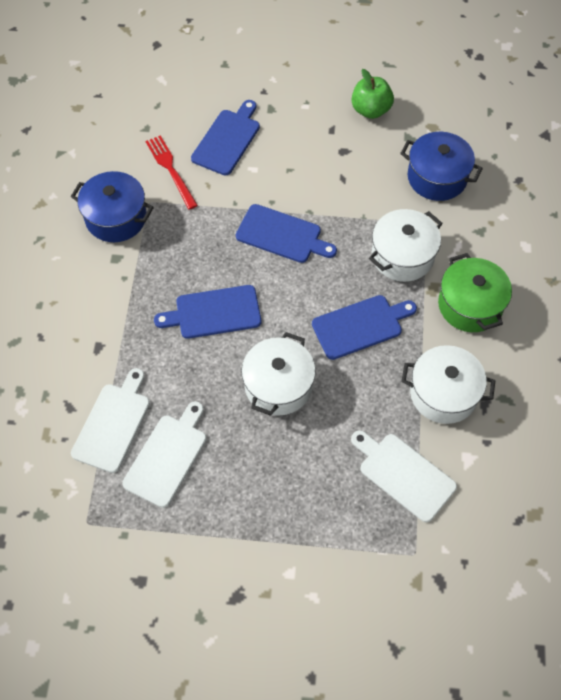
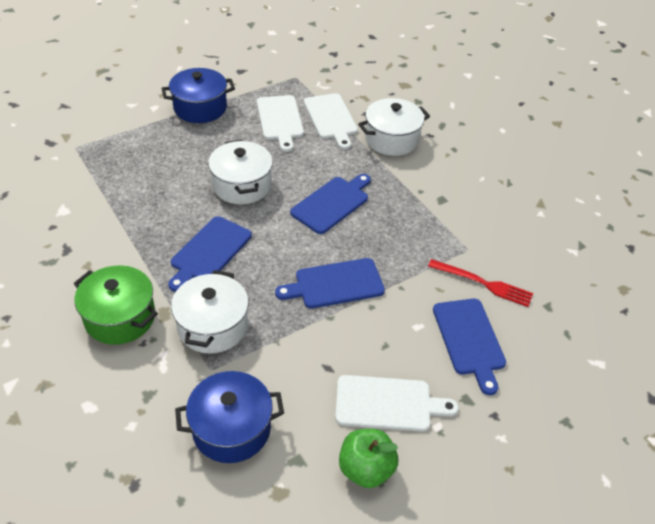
camera: 140 degrees right, 15 degrees down
blue pot [71,171,154,242] -> blue pot moved to [161,68,235,123]
white cutting board [351,430,457,522] -> white cutting board moved to [335,375,459,431]
white pot [401,345,495,424] -> white pot moved to [358,98,430,156]

